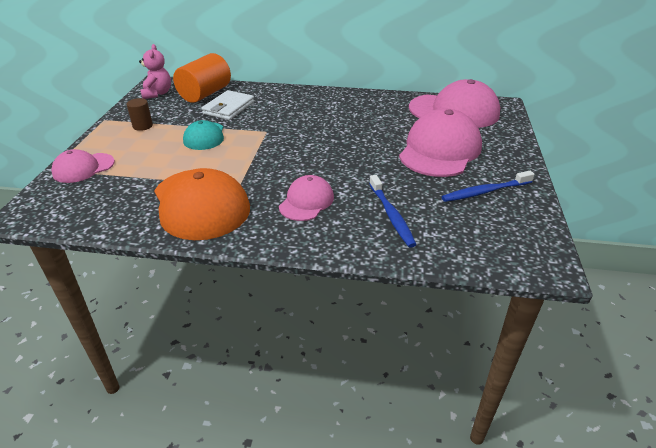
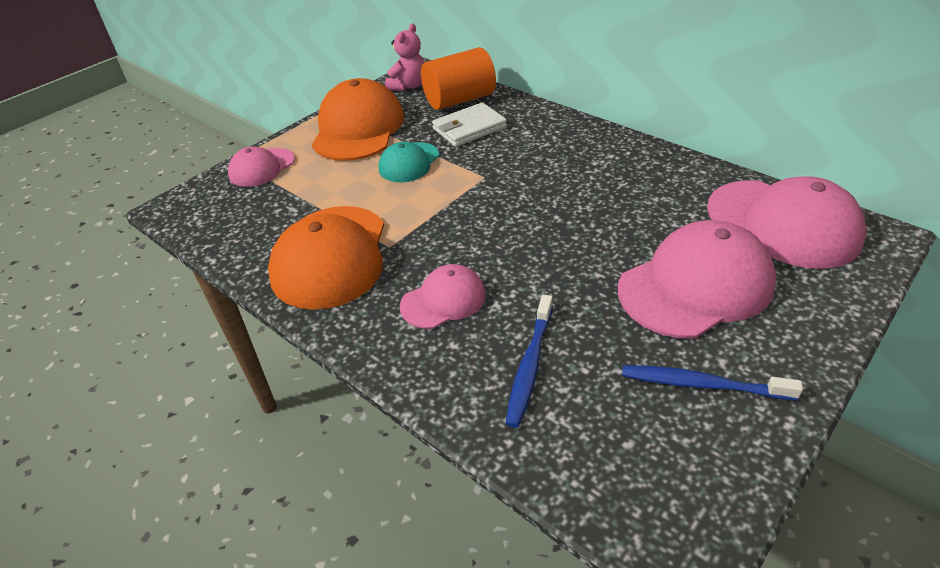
camera: 35 degrees right, 5 degrees up
pink cap [51,149,115,183] -> pink cap turned 45 degrees counterclockwise [228,146,295,187]
brown cylinder [127,98,153,131] -> orange cap [312,78,404,161]

